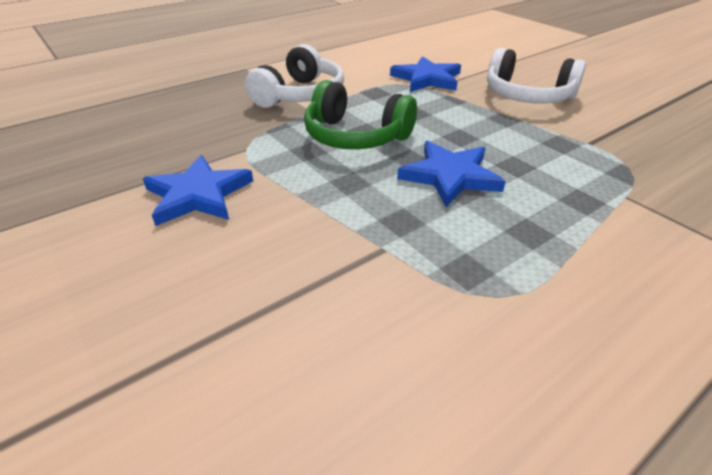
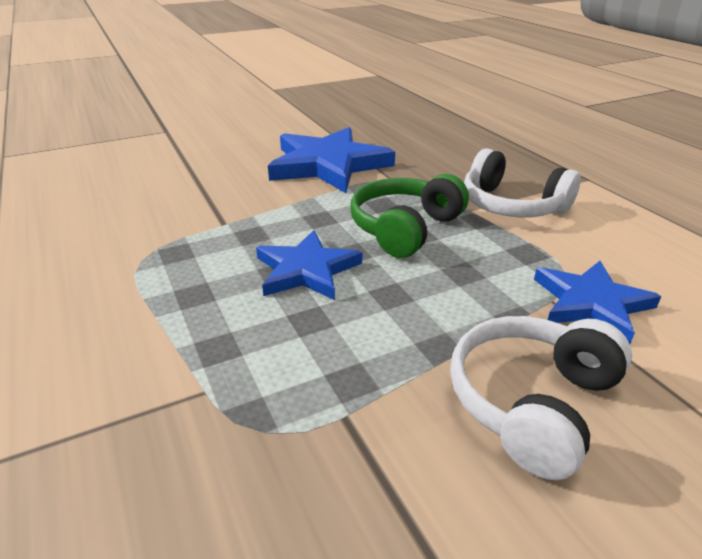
camera: 100 degrees right, 5 degrees down
blue star [143,155,253,226] -> blue star [268,127,395,193], size x1.61

